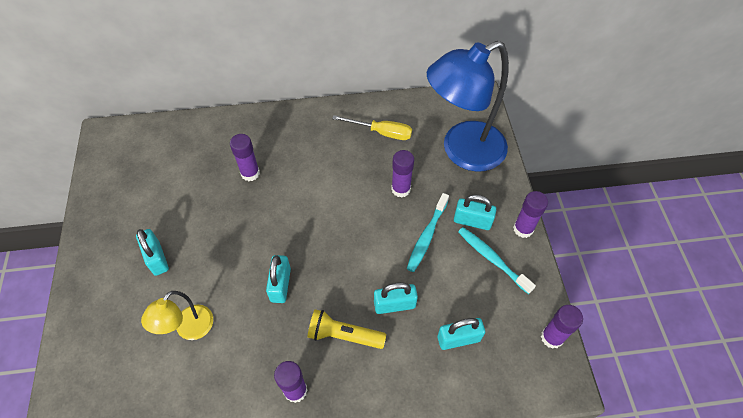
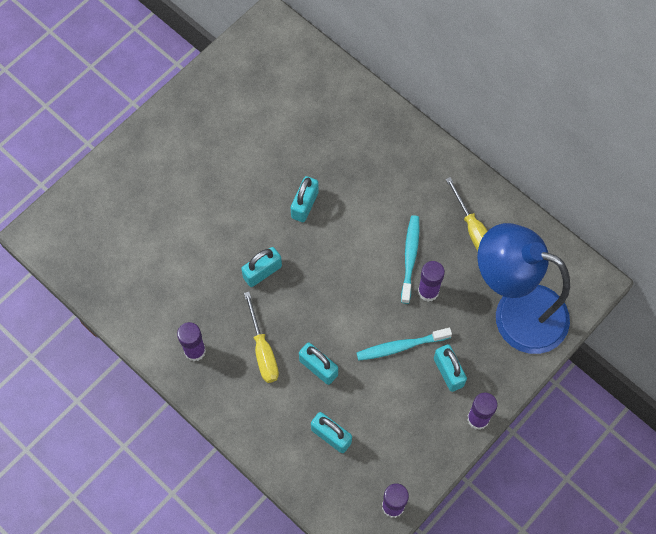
camera: 50 degrees right, 10 degrees up
turquoise padlock [136,229,169,276] -> turquoise padlock moved to [291,176,319,222]
yellow lamp [141,291,213,340] -> none
purple glue stick [230,134,260,181] -> none
yellow flashlight [308,309,386,349] -> yellow screwdriver [244,292,279,383]
turquoise toothbrush [458,227,536,294] -> turquoise toothbrush moved to [401,215,419,304]

